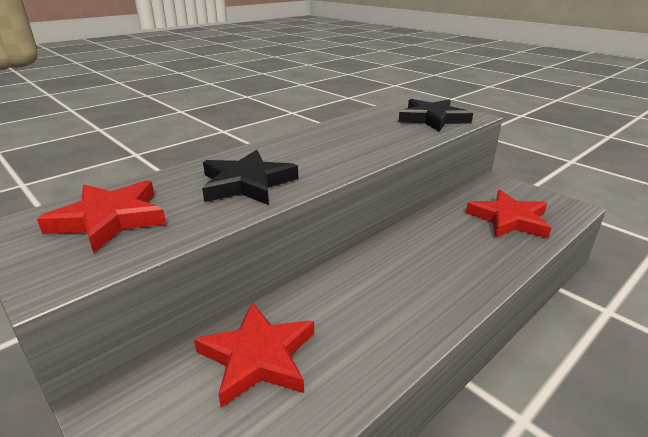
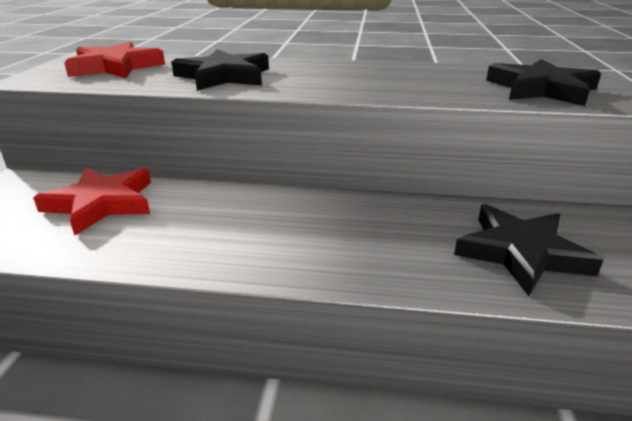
camera: 50 degrees right, 0 degrees up
red star [466,190,551,238] -> black star [454,204,603,296]

